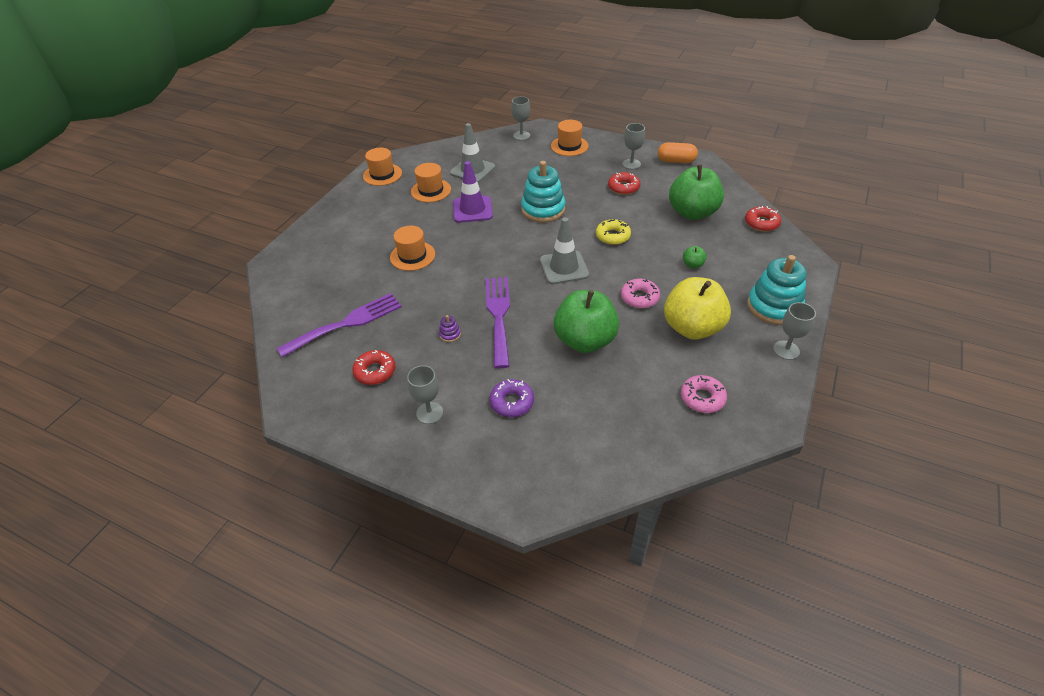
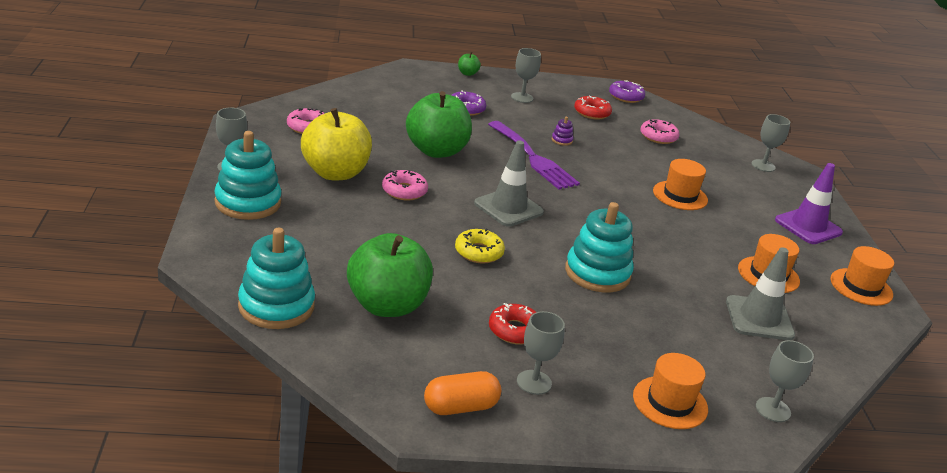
camera: 145 degrees right, 15 degrees down
purple fork [277,293,402,357] -> pink donut [640,119,679,144]
purple traffic cone [453,161,493,223] -> purple traffic cone moved to [775,163,843,244]
green apple [683,246,707,268] -> green apple moved to [458,52,481,76]
red donut [745,206,781,232] -> turquoise stacking toy [238,228,315,329]
none -> purple donut [609,80,645,103]
none -> grey goblet [751,114,790,172]

